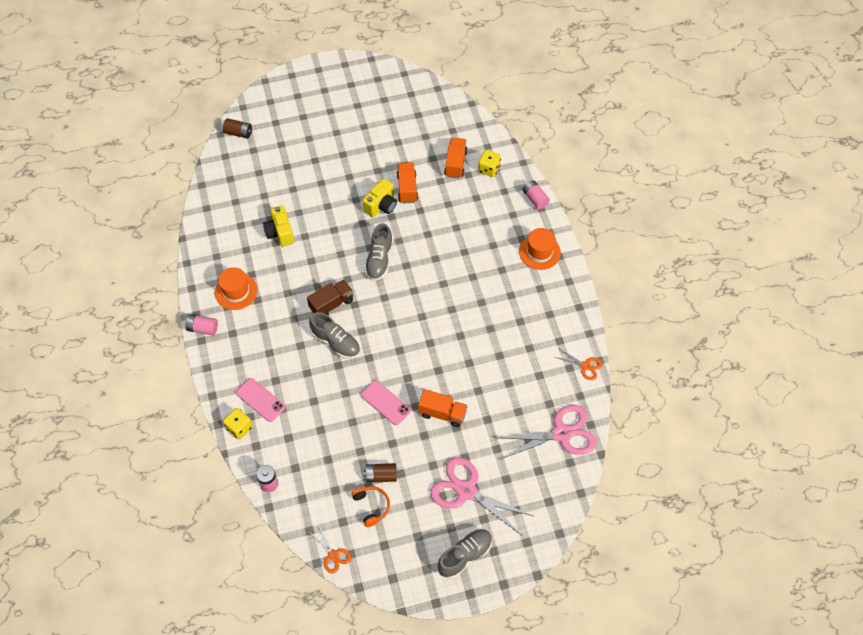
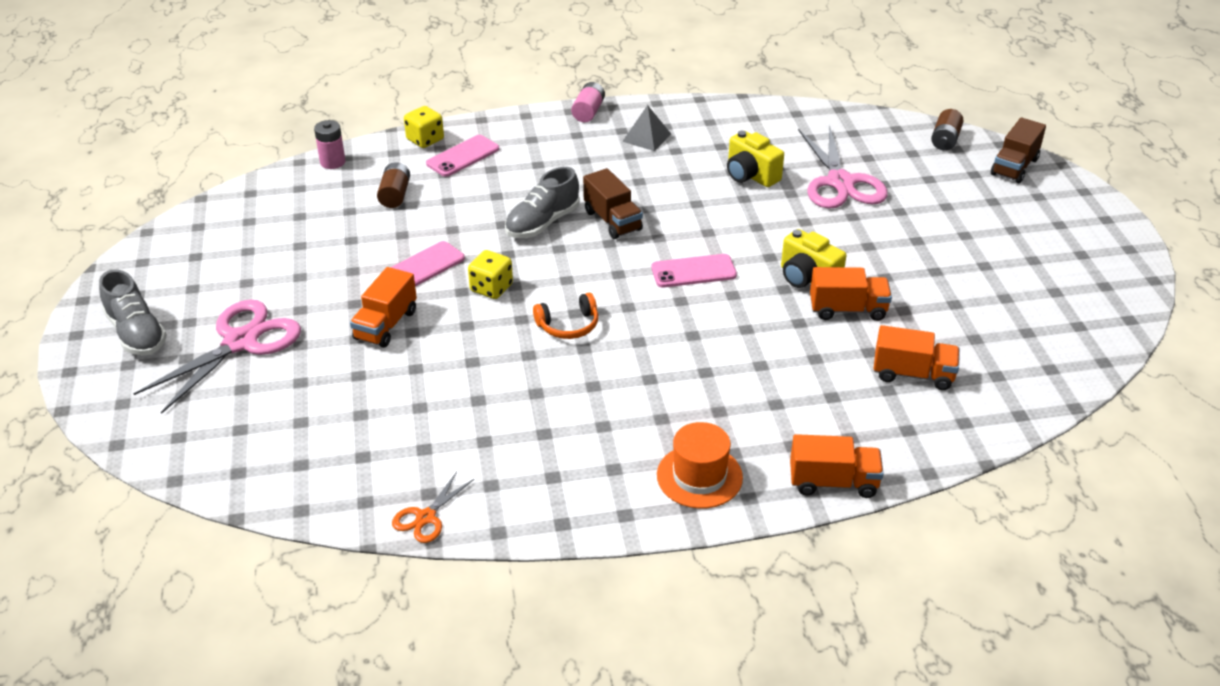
camera: 95 degrees right, 20 degrees down
orange hat [215,267,257,310] -> grey pyramid [622,105,671,151]
yellow camera [263,205,294,247] -> yellow camera turned 120 degrees counterclockwise [727,131,784,187]
orange scissors [308,526,351,574] -> none
orange headphones [351,486,390,527] -> orange headphones moved to [533,293,598,339]
grey shoe [364,223,393,281] -> pink phone [651,254,737,287]
brown battery [364,463,397,483] -> brown battery moved to [377,162,410,208]
yellow dice [478,150,501,177] -> yellow dice moved to [468,250,513,299]
pink scissors [494,405,597,459] -> pink scissors moved to [798,124,888,209]
pink battery [522,180,550,209] -> orange truck [790,434,884,498]
none -> brown truck [991,117,1046,183]

